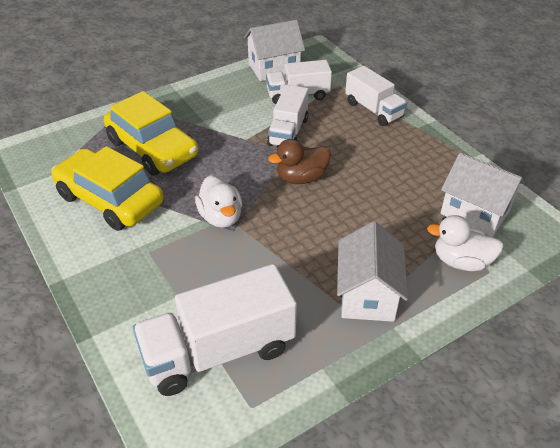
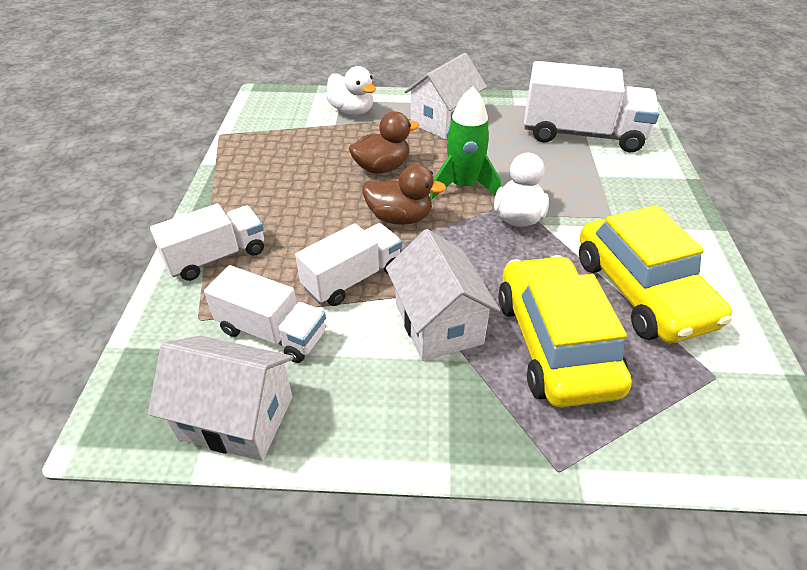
camera: 145 degrees left, 0 degrees up
white truck [345,66,407,126] -> white truck turned 60 degrees clockwise [150,203,264,281]
white house [440,152,525,237] -> white house moved to [386,229,500,361]
none -> brown duck [349,112,419,174]
none -> green rocket [430,86,501,200]

